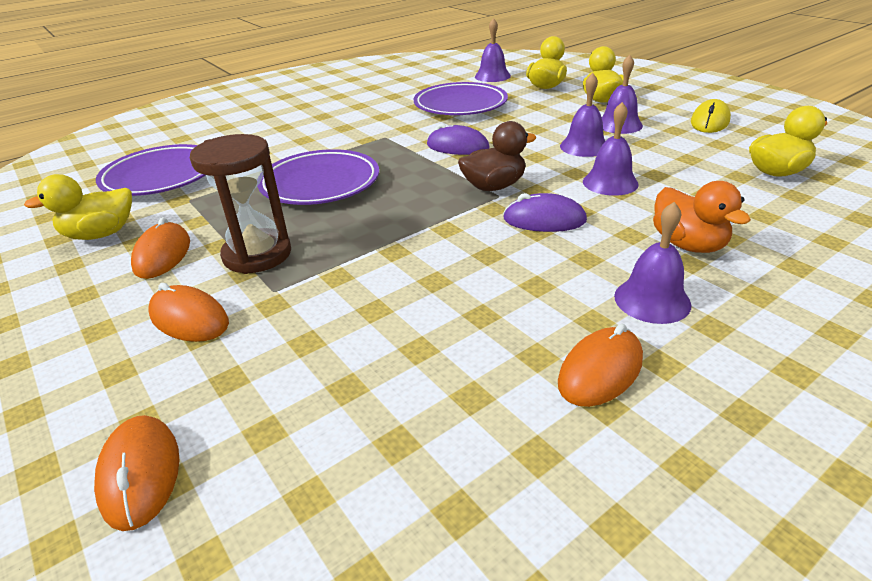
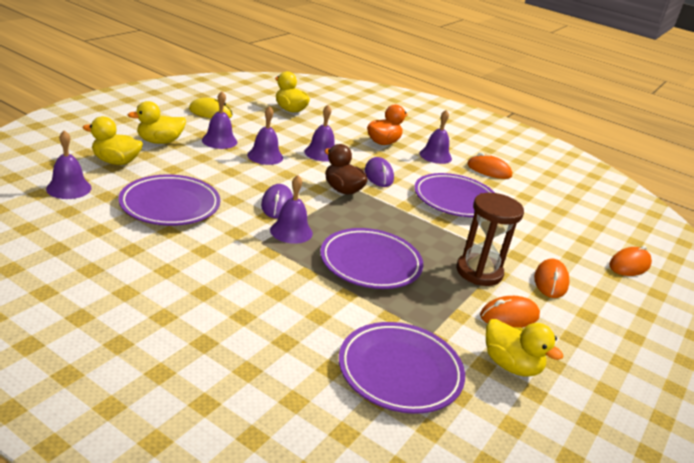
camera: 115 degrees left, 5 degrees down
none -> purple bell [270,175,313,244]
none -> purple plate [414,173,495,217]

